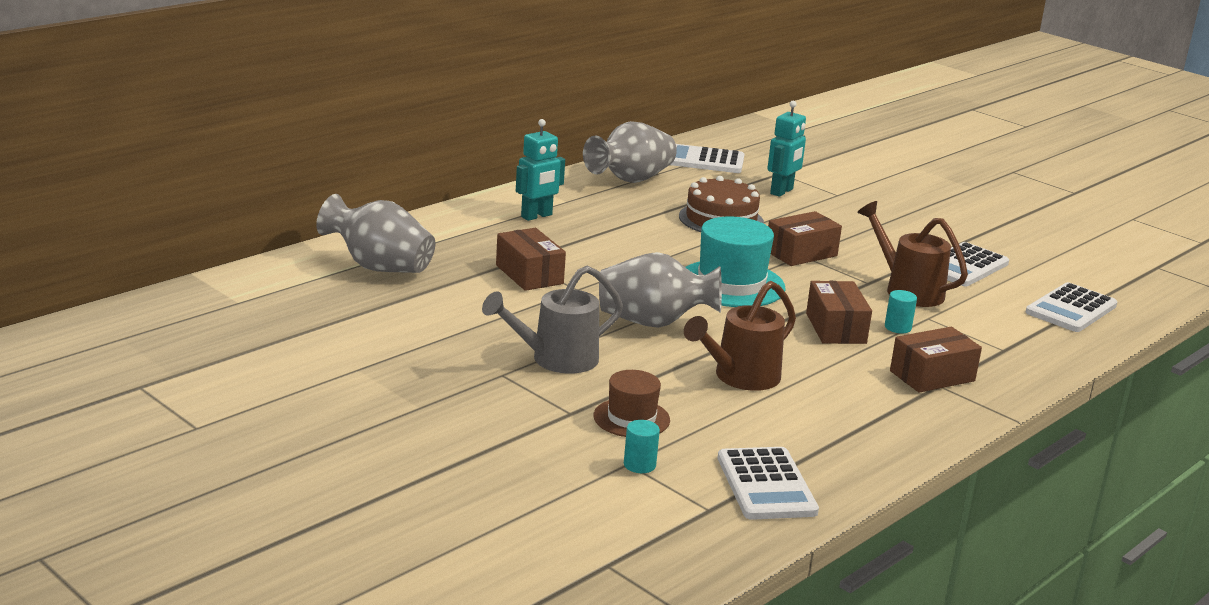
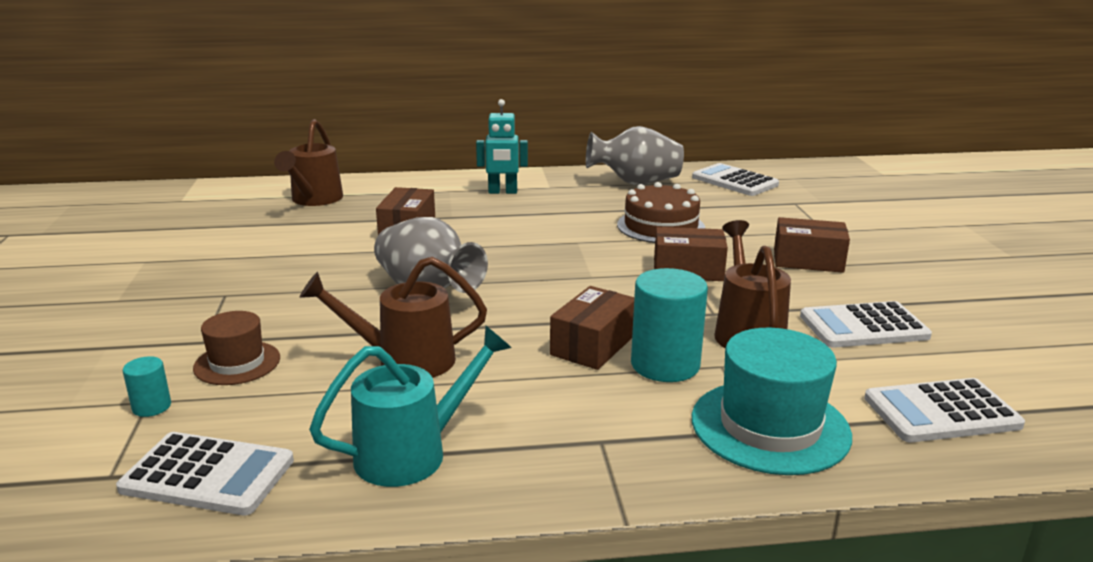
camera: 40 degrees right, 0 degrees up
grey vase [316,194,435,273] -> brown watering can [274,119,343,206]
grey watering can [482,265,623,374] -> none
turquoise hat [685,217,786,307] -> turquoise hat moved to [692,328,852,475]
white calculator [718,447,819,520] -> white calculator turned 105 degrees counterclockwise [116,432,294,515]
turquoise robot [767,101,806,197] -> none
turquoise cylinder [885,290,917,334] -> turquoise cylinder [631,268,708,382], size x2.06
brown box [890,327,982,393] -> brown box moved to [774,217,850,273]
none -> turquoise watering can [309,326,512,487]

